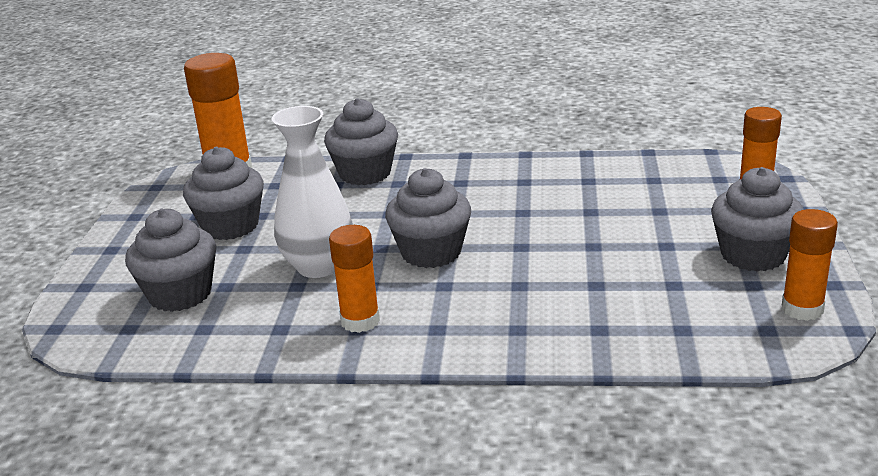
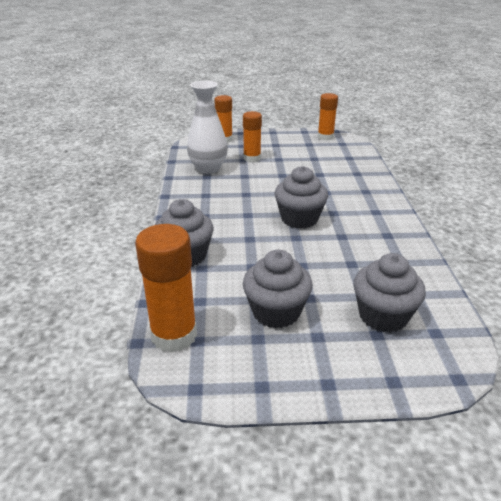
camera: 100 degrees left, 5 degrees up
white vase [271,106,353,278] -> white vase moved to [187,81,228,174]
orange glue stick [329,225,380,333] -> orange glue stick moved to [243,111,262,162]
grey cupcake [711,167,804,271] -> none

